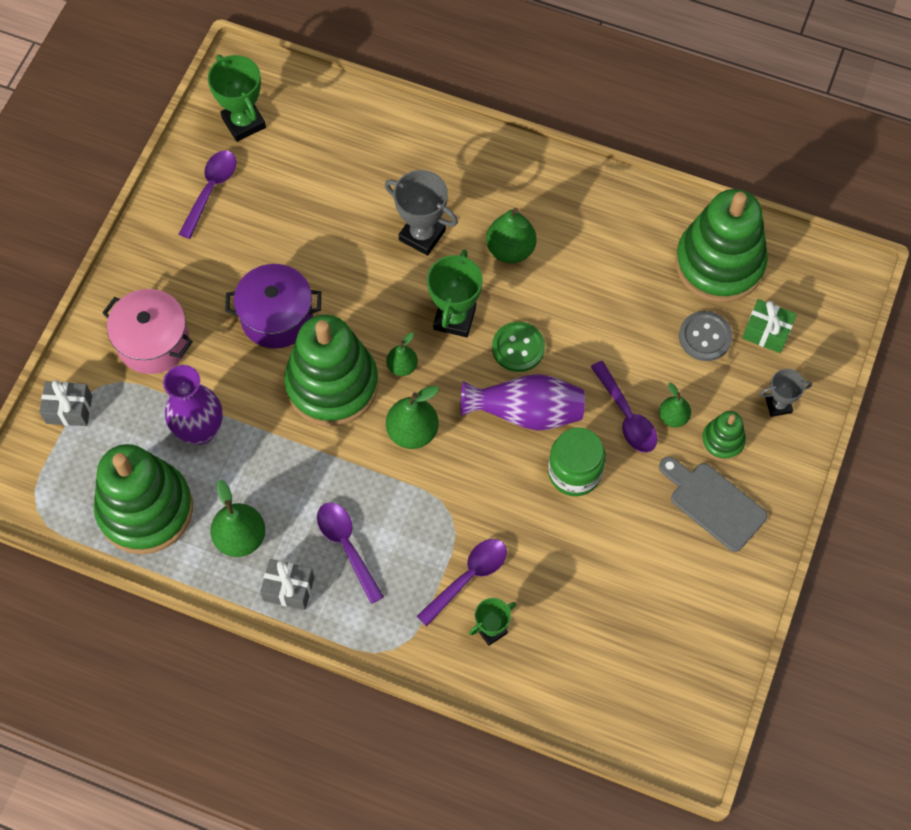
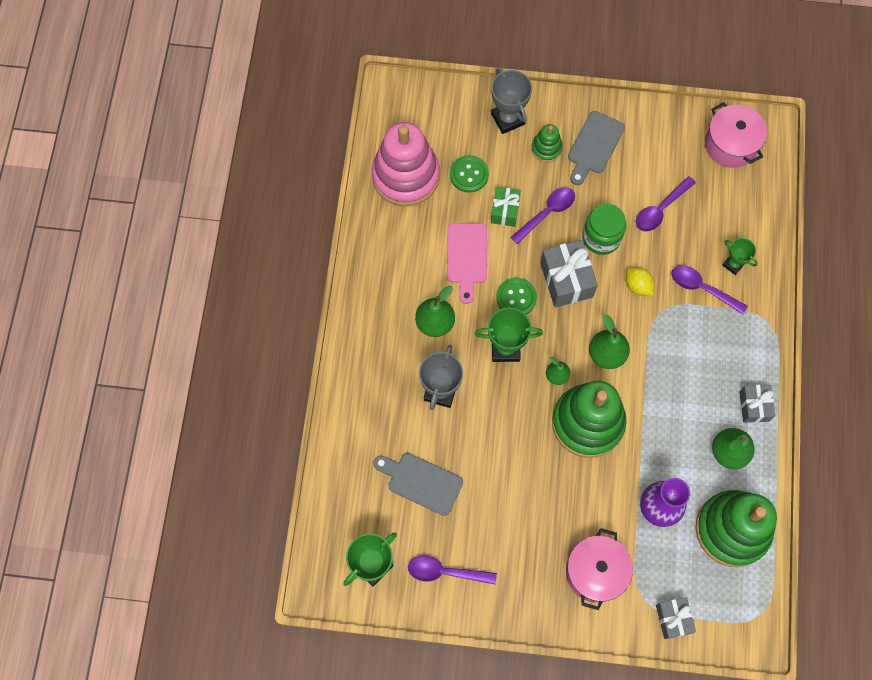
camera: 105 degrees left, 5 degrees up
purple pot [225,264,321,348] -> none
purple spoon [317,502,384,604] -> purple spoon moved to [636,176,696,232]
purple vase [461,374,585,430] -> grey gift [540,240,598,307]
green pear [659,383,691,427] -> none
green stacking toy [675,189,768,302] -> pink stacking toy [372,122,440,206]
grey button [679,311,732,361] -> green button [450,155,489,193]
green gift [742,299,797,353] -> green gift moved to [491,187,521,227]
grey trophy [760,369,812,417] -> grey trophy [491,68,532,134], size x1.64
none -> grey cutting board [373,453,463,516]
none -> pink cutting board [447,223,487,304]
none -> yellow lemon [626,267,654,296]
none -> pink pot [705,102,767,168]

